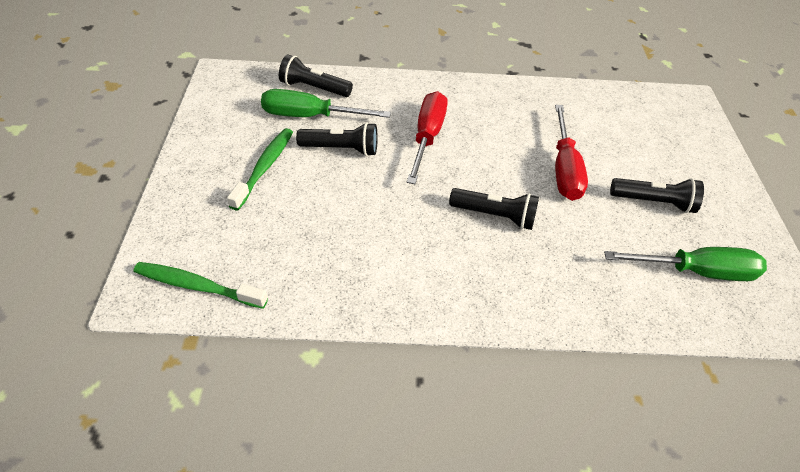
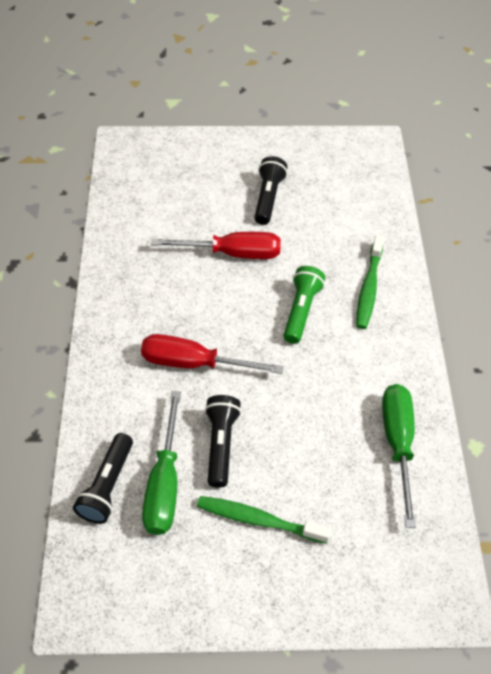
camera: 90 degrees left, 5 degrees up
green toothbrush [133,262,268,309] -> green toothbrush moved to [356,235,384,329]
black flashlight [449,188,539,230] -> green flashlight [283,266,325,344]
green screwdriver [604,247,767,281] -> green screwdriver moved to [382,384,416,528]

